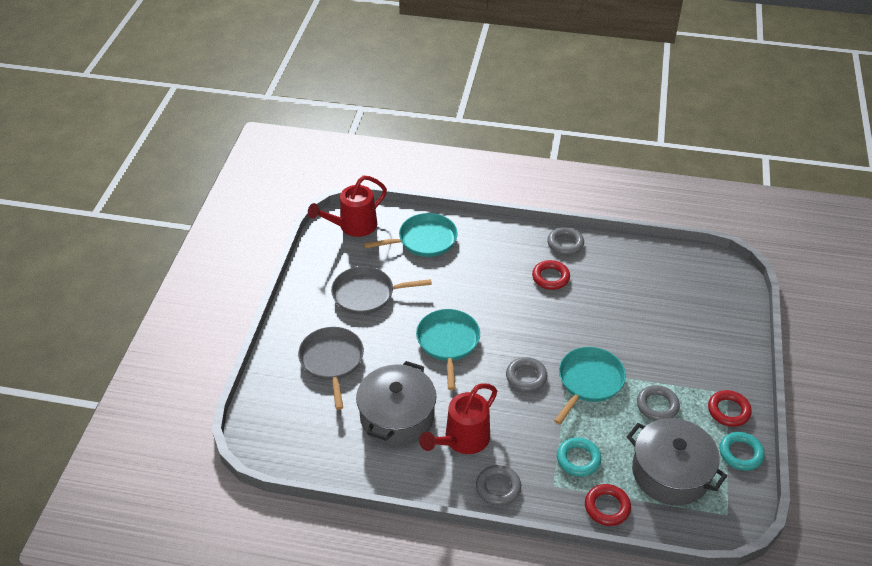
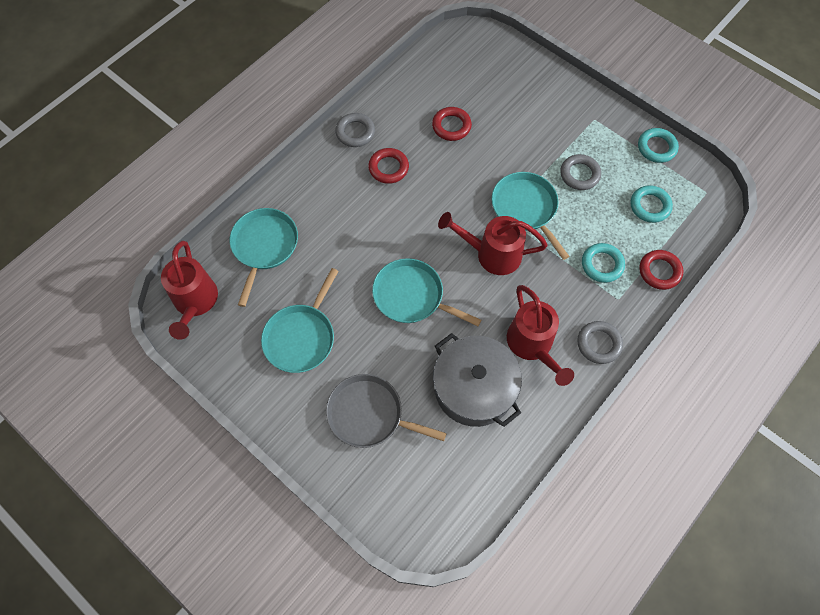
camera: 60 degrees left, 20 degrees up
grey pan [331,266,432,315] -> turquoise pan [261,268,339,373]
grey ring [506,357,547,392] -> red watering can [438,212,548,275]
grey pot [627,418,727,505] -> turquoise ring [630,185,673,223]
red ring [708,390,752,427] -> red ring moved to [432,107,472,141]

